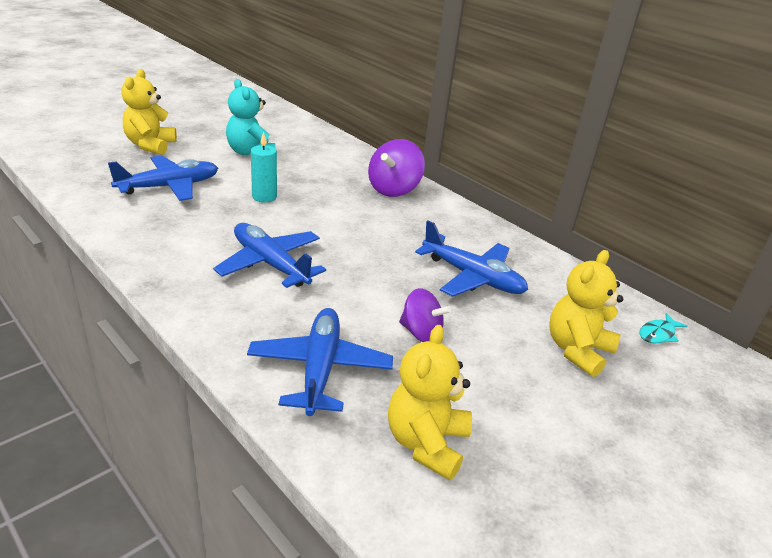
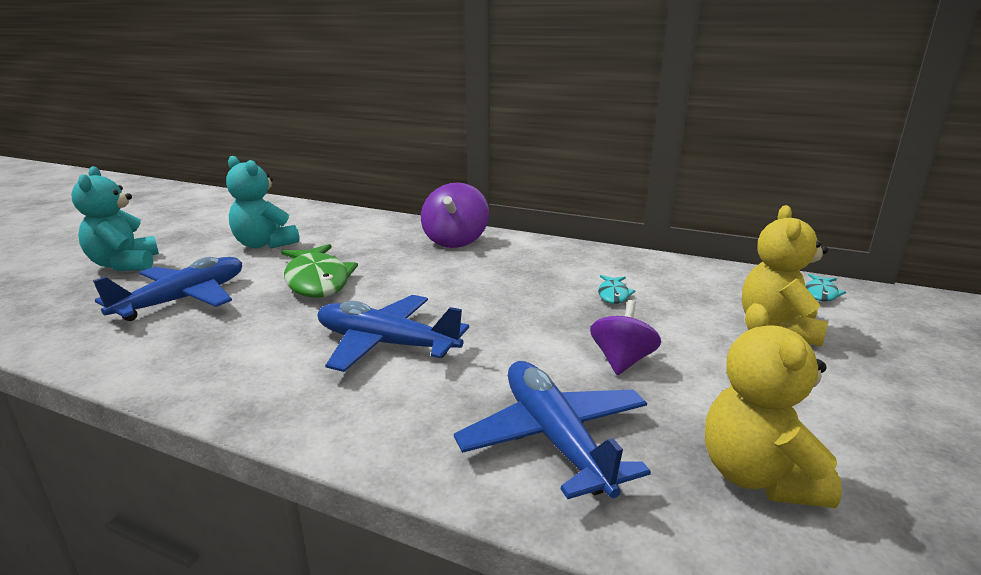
camera: 20 degrees left, 10 degrees down
yellow teddy bear [122,69,177,155] -> turquoise teddy bear [71,166,159,271]
turquoise candle [251,132,277,202] -> green fish [281,244,358,298]
purple spinning top [399,288,451,342] -> purple spinning top turned 75 degrees counterclockwise [590,300,661,375]
blue plane [415,220,528,297] -> turquoise fish [598,275,635,304]

